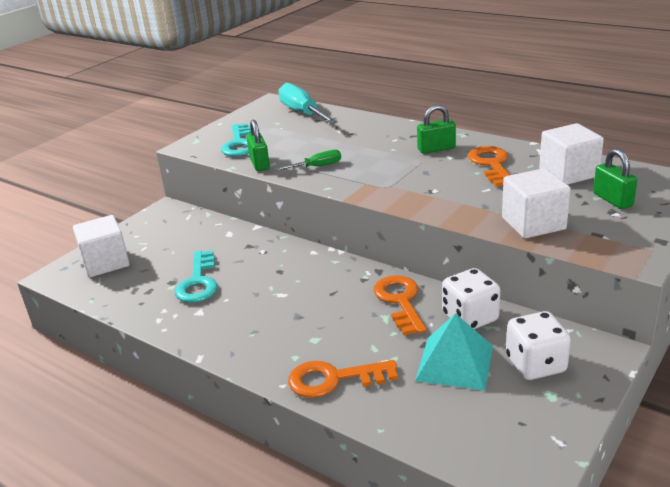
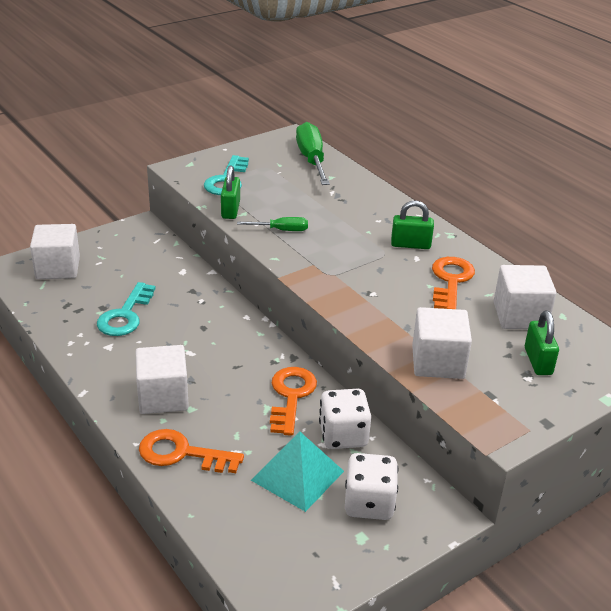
camera: 15 degrees right, 5 degrees up
turquoise screwdriver [278,83,338,124] -> green screwdriver [296,122,330,185]
none -> white cube [136,345,189,414]

